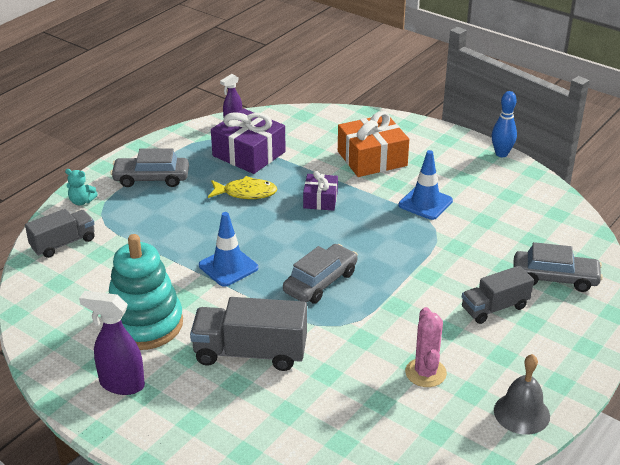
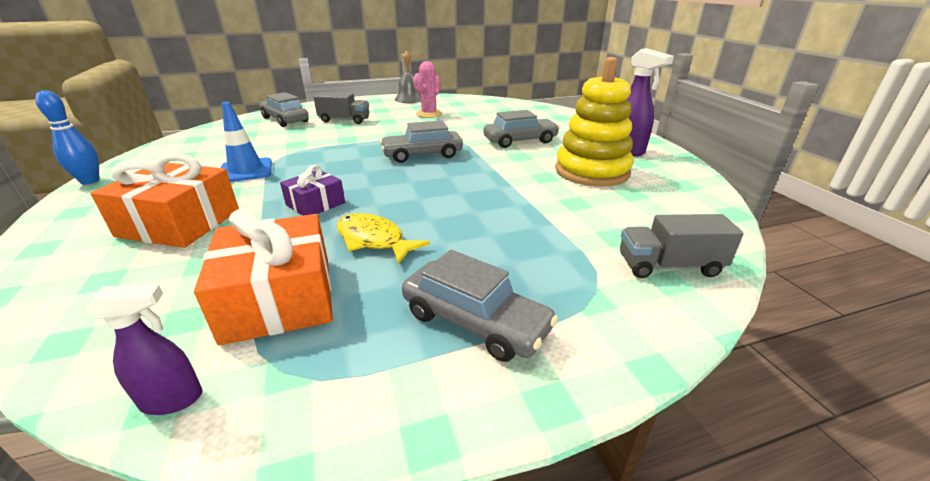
camera: 145 degrees left, 5 degrees down
turquoise teddy bear [65,169,98,205] -> none
turquoise stacking toy [109,234,183,350] -> yellow stacking toy [555,57,633,187]
grey truck [190,297,307,371] -> grey car [483,110,560,148]
blue traffic cone [199,212,258,287] -> none
purple gift [211,108,286,174] -> orange gift [194,209,333,345]

